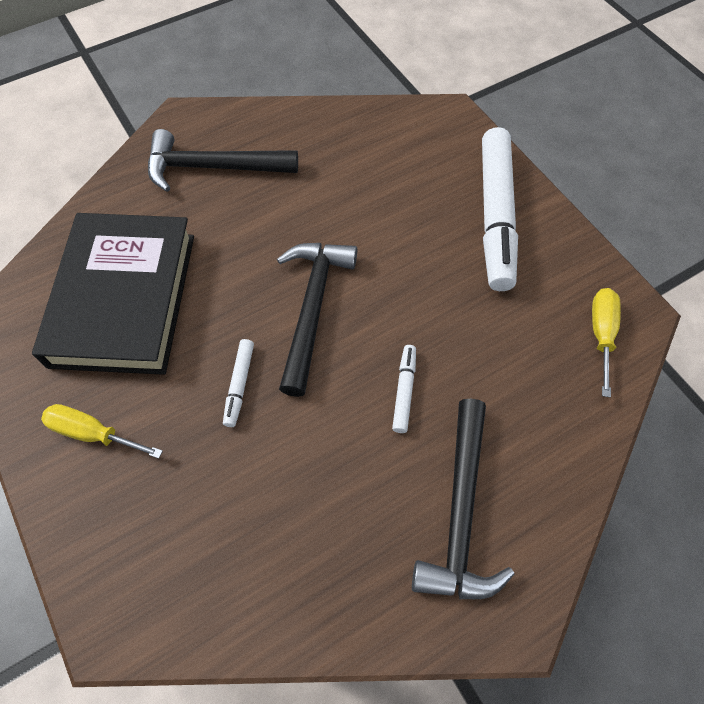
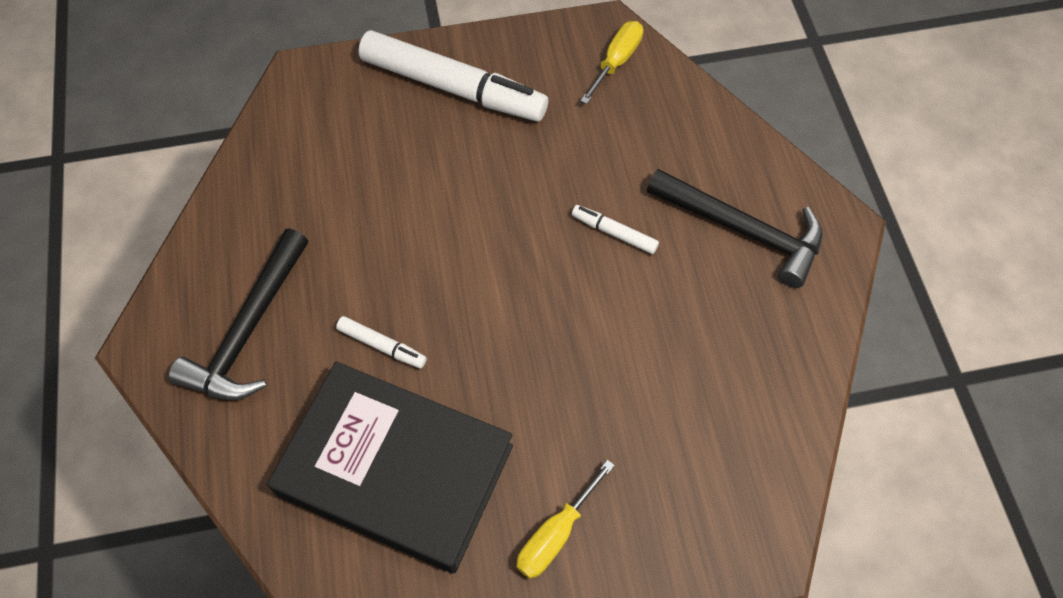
camera: 70 degrees left, 0 degrees up
white marker [223,339,254,427] -> white marker moved to [336,316,427,369]
black hammer [277,243,357,397] -> none
yellow screwdriver [592,288,621,397] -> yellow screwdriver turned 90 degrees clockwise [580,21,643,104]

